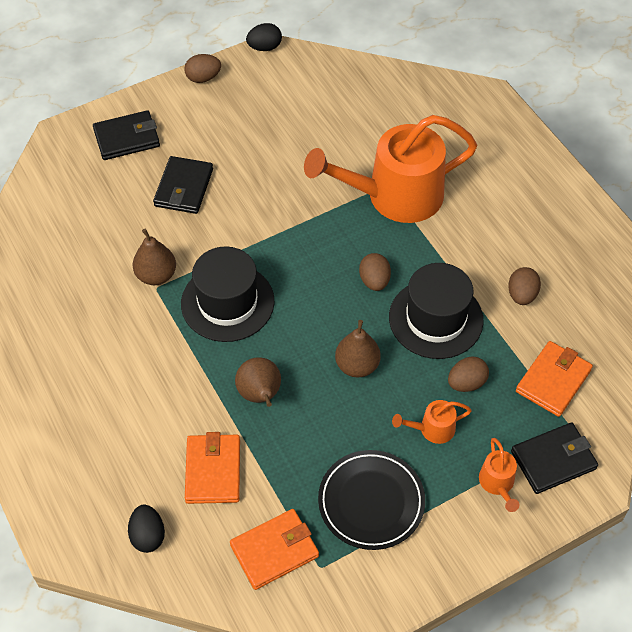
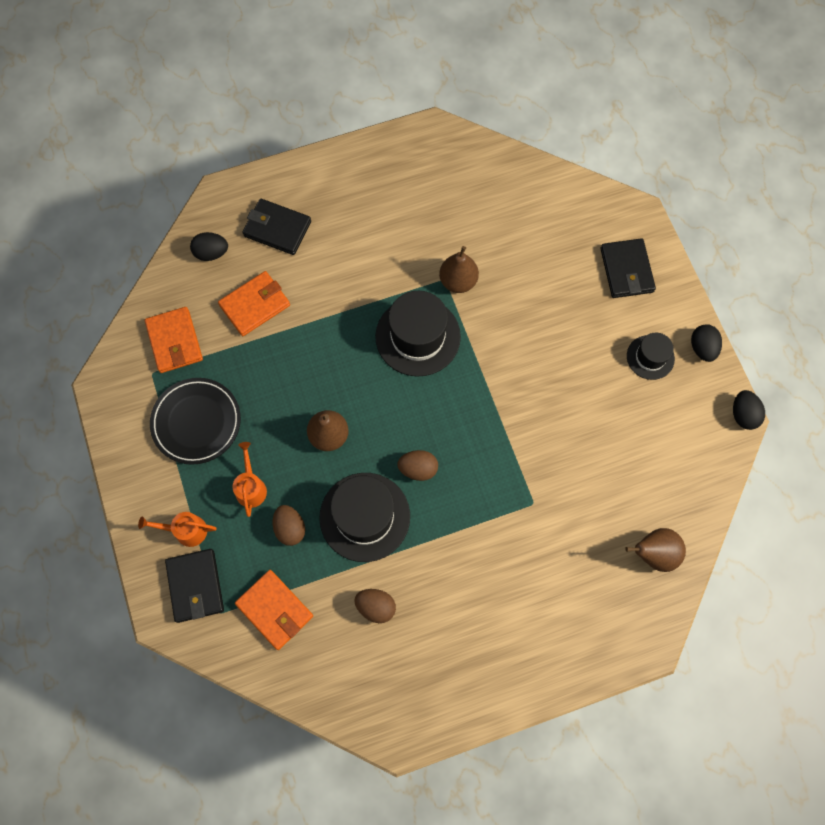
camera: 100 degrees right, 15 degrees up
black wallet [153,156,213,214] -> black wallet moved to [242,199,311,255]
brown egg [184,54,221,83] -> black egg [691,324,722,362]
orange wallet [185,432,240,504] -> orange wallet turned 45 degrees counterclockwise [218,271,290,336]
brown pear [235,357,281,407] -> brown pear moved to [625,528,686,572]
orange watering can [304,115,477,223] -> none
none -> black hat [627,333,675,380]

